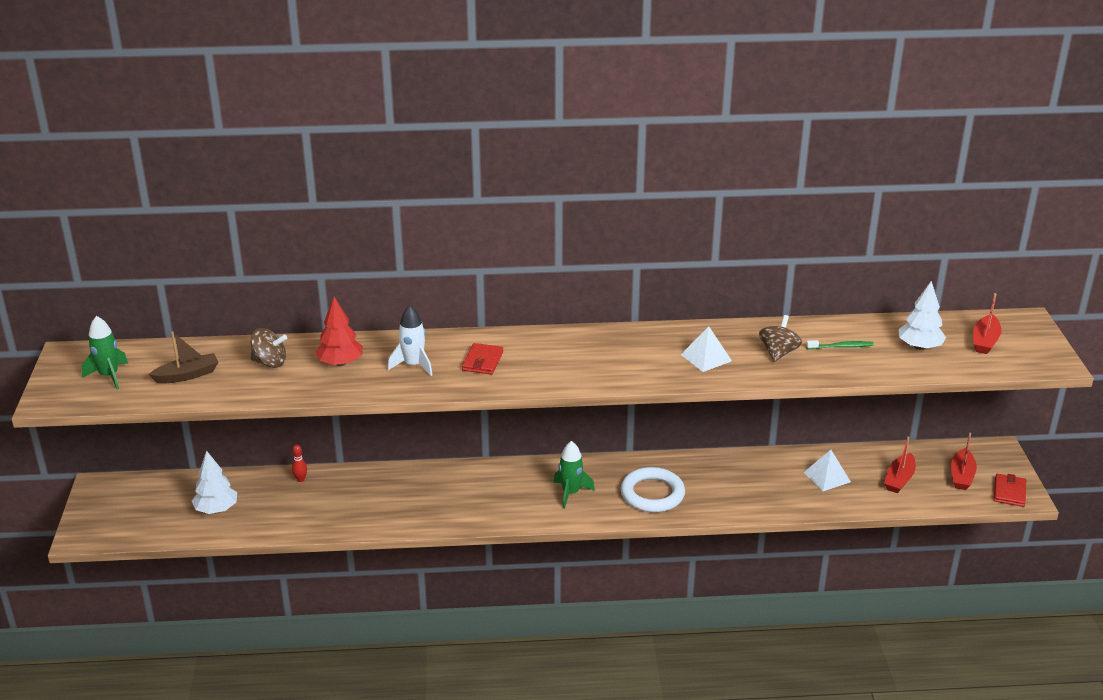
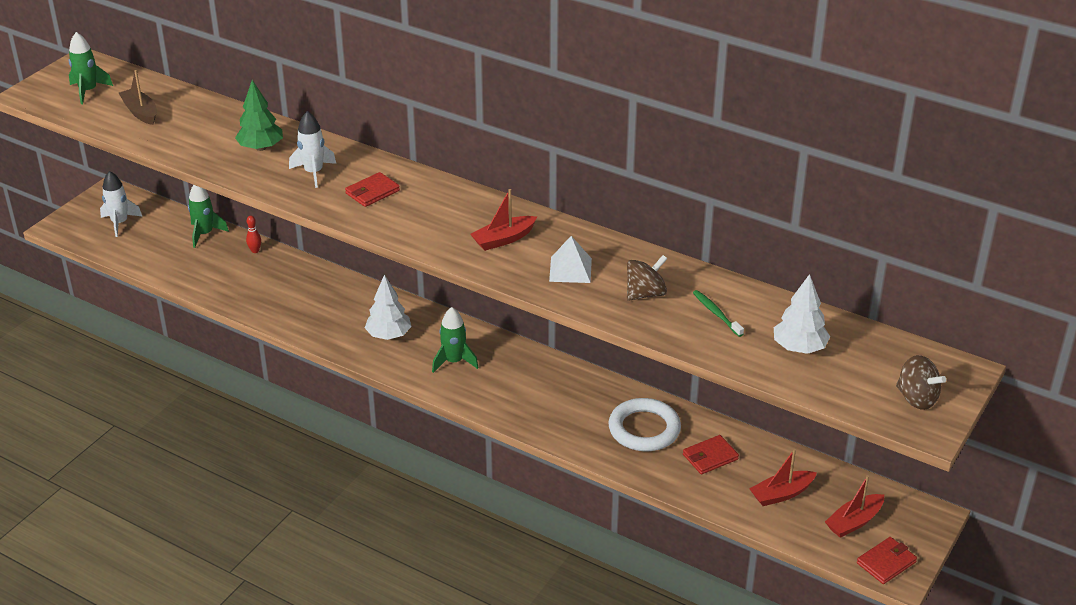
camera: 35 degrees right, 5 degrees up
brown boat [149,331,218,384] -> brown boat turned 135 degrees counterclockwise [119,70,157,125]
white tree [192,451,237,514] -> white tree moved to [365,275,412,340]
brown spinning top [250,328,287,368] -> brown spinning top moved to [896,355,946,410]
red tree [315,297,363,366] -> green tree [235,80,283,151]
white ring [621,467,685,512] -> white ring moved to [608,398,681,451]
white pyramid [804,450,851,491] -> red wallet [683,435,739,475]
green toothbrush [806,340,874,349] -> green toothbrush turned 150 degrees counterclockwise [693,290,744,337]
red boat [973,293,1002,354] -> red boat moved to [470,189,537,251]
none -> white rocket [100,171,142,237]
none -> green rocket [188,185,229,248]

